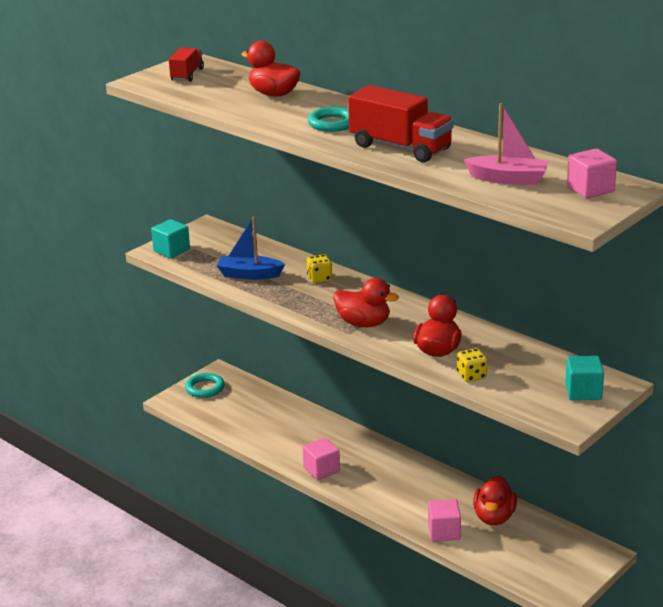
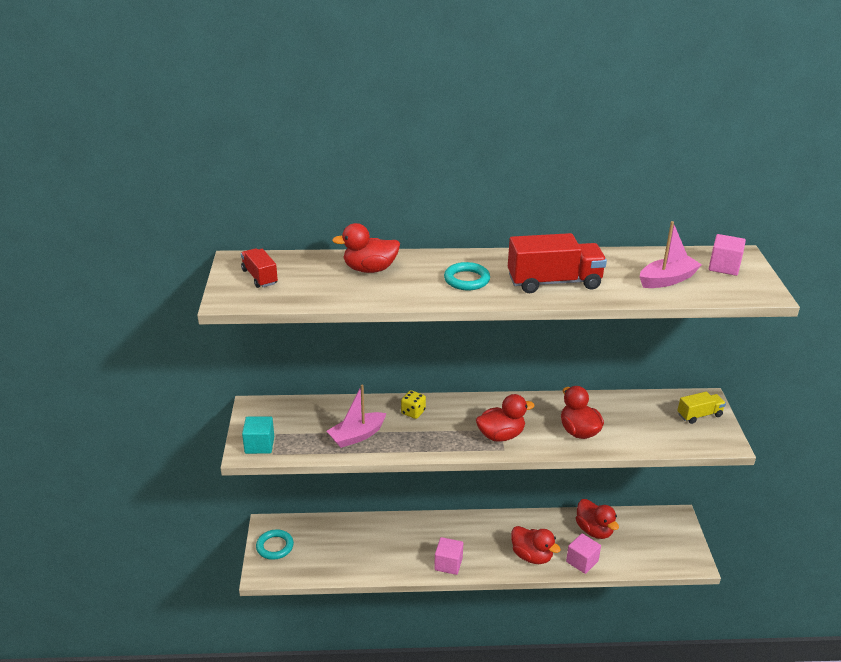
camera: 45 degrees left, 5 degrees up
blue boat [216,217,285,280] -> pink boat [327,385,387,448]
yellow dice [457,348,487,382] -> none
turquoise cube [565,356,604,400] -> yellow truck [677,392,726,424]
none -> red duck [511,526,561,564]

